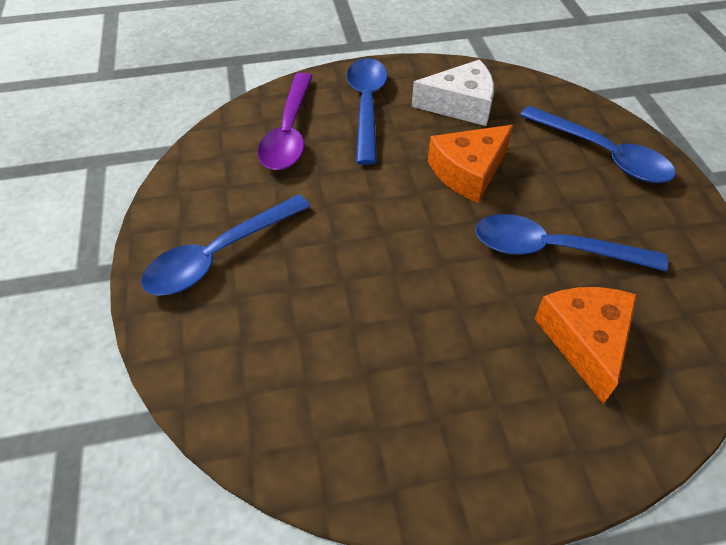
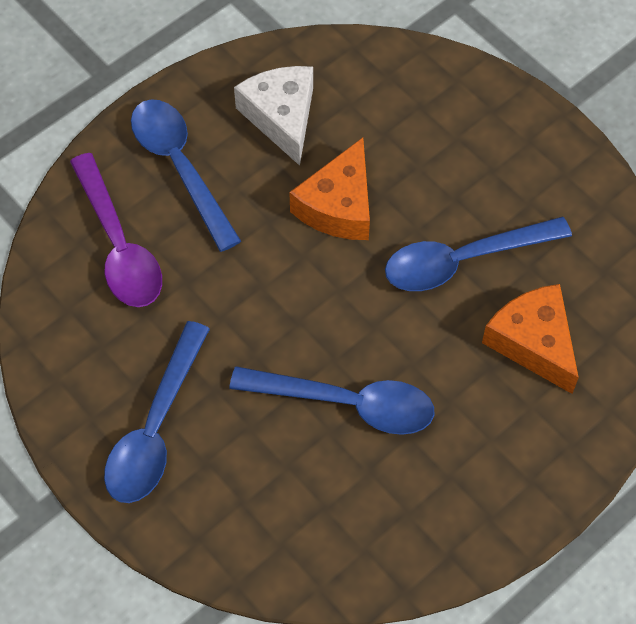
camera: 30 degrees left, 10 degrees up
white cheese [412,60,494,126] -> white cheese turned 75 degrees counterclockwise [234,66,313,166]
blue spoon [520,106,676,183] -> blue spoon moved to [229,366,434,435]

